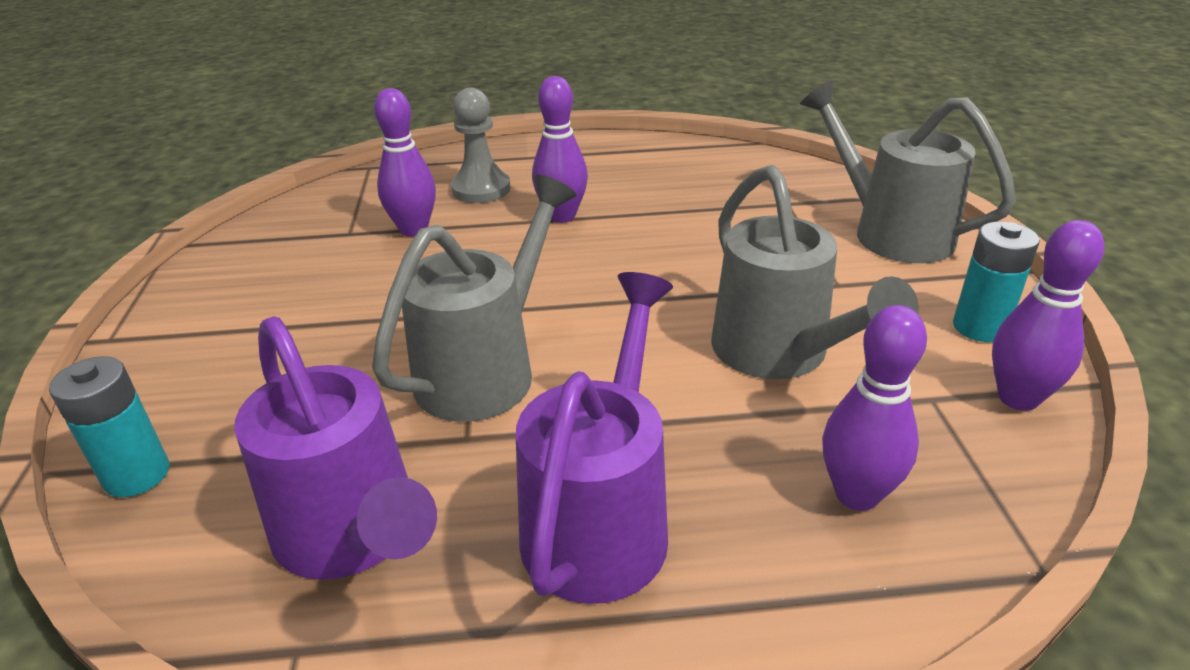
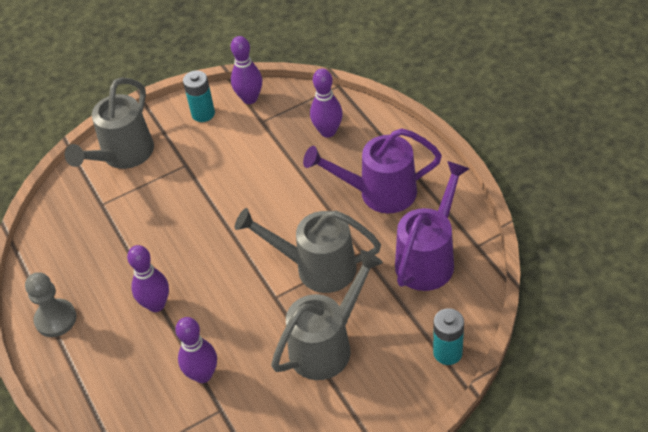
camera: 110 degrees left, 15 degrees up
grey pawn [451,88,511,203] -> grey pawn moved to [25,272,77,337]
grey watering can [711,165,919,379] -> grey watering can moved to [271,250,383,380]

